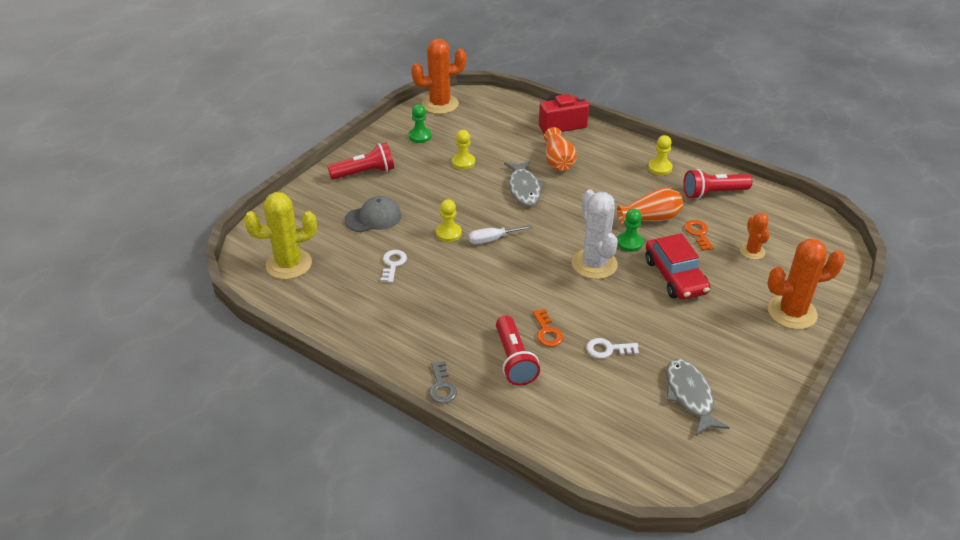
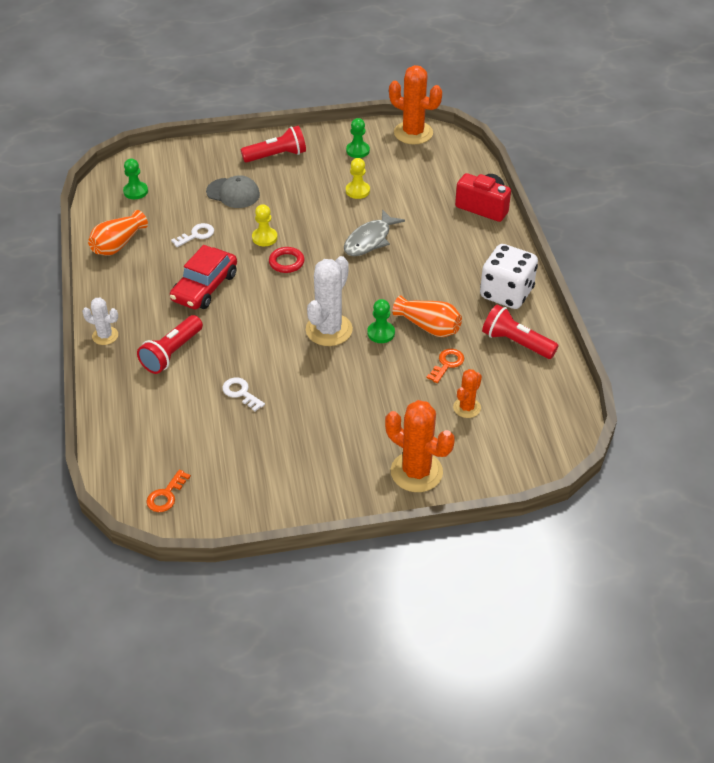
camera: 45 degrees right, 5 degrees up
yellow cactus [244,192,317,280] -> green pawn [123,159,148,199]
red flashlight [327,142,394,180] -> red flashlight turned 45 degrees counterclockwise [241,126,306,163]
grey key [429,361,457,404] -> white cactus [82,298,118,345]
white screwdriver [468,225,532,244] -> red ring [269,247,304,273]
orange key [533,309,563,347] -> orange key moved to [146,470,191,512]
orange vase [544,127,577,171] -> orange vase moved to [88,210,148,256]
red car [645,233,711,300] -> red car moved to [170,245,237,310]
yellow pawn [648,135,673,175] -> white dice [480,244,538,309]
grey fish [666,359,730,435] -> none

